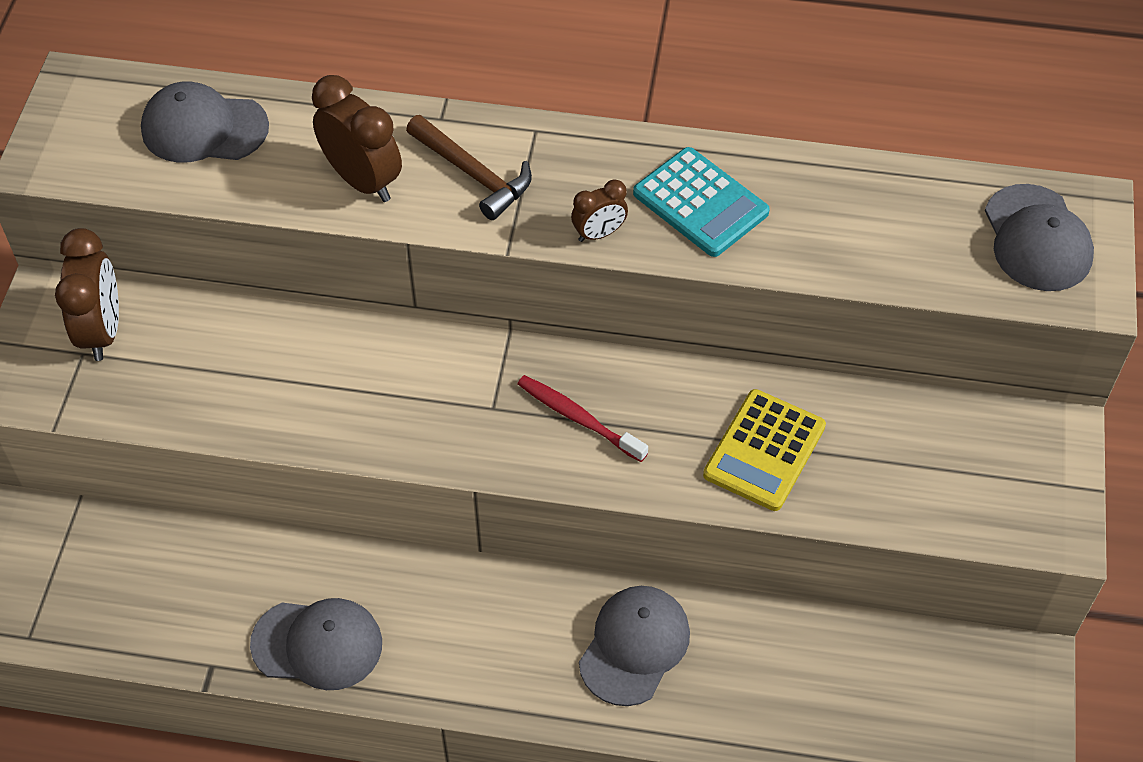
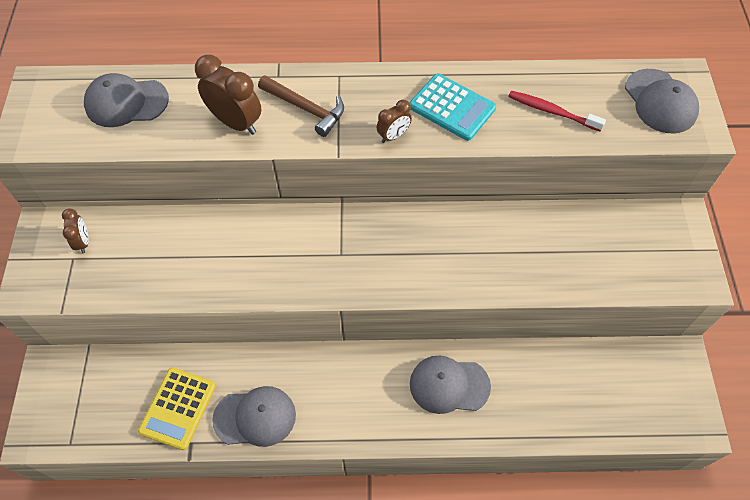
camera: 10 degrees left, 5 degrees up
brown clock [55,228,119,361] -> brown clock [62,208,88,253], size x0.56
red toothbrush [517,375,648,462] -> red toothbrush moved to [508,91,606,132]
grey cap [579,586,690,706] -> grey cap turned 105 degrees counterclockwise [410,356,491,414]
yellow calculator [703,389,826,511] -> yellow calculator moved to [138,368,216,450]

